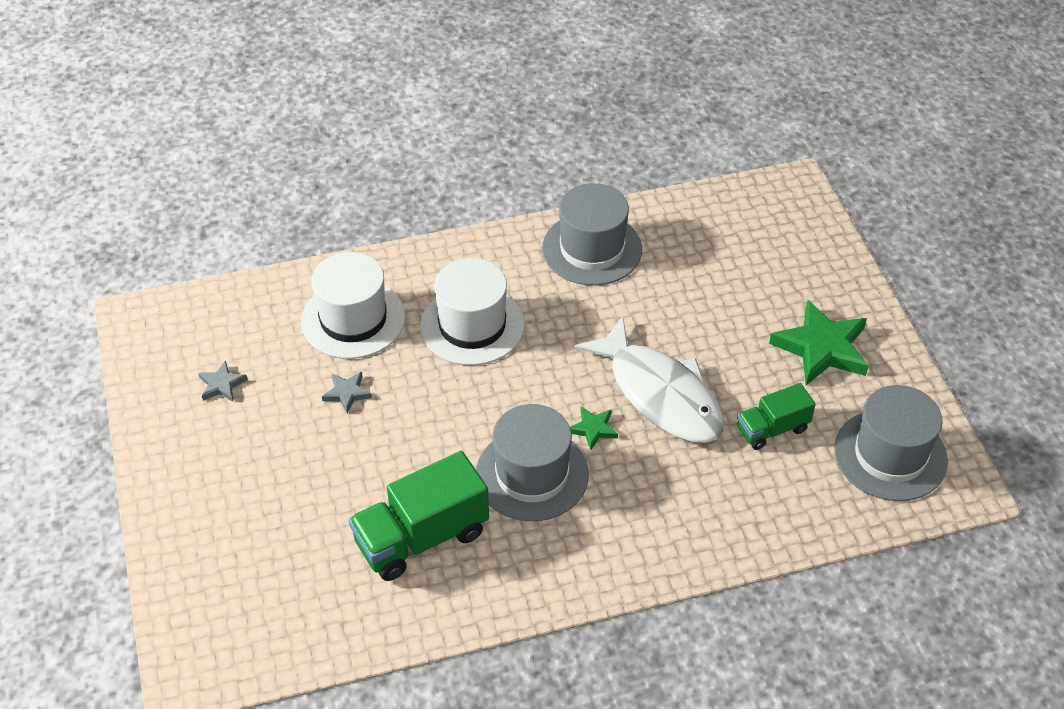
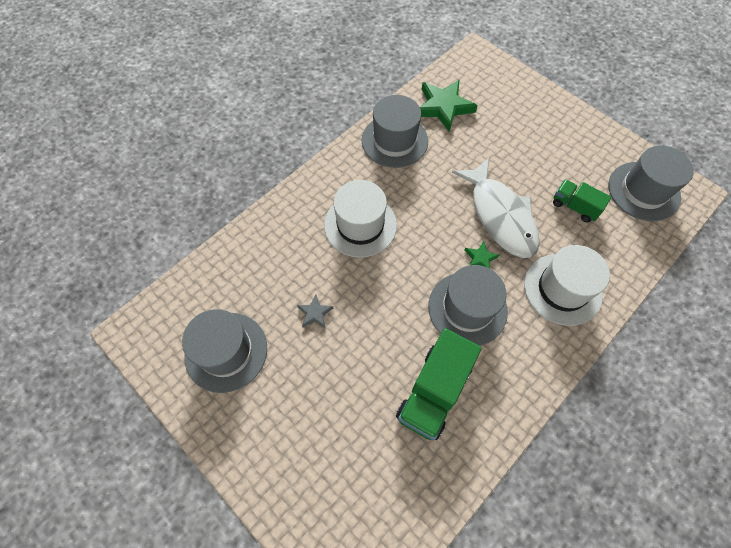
camera: 30 degrees left, 15 degrees up
grey star [198,360,248,402] -> grey hat [182,309,267,393]
white hat [301,252,405,359] -> white hat moved to [524,245,610,326]
white fish [574,316,724,443] -> white fish turned 45 degrees clockwise [452,158,540,258]
green truck [737,383,816,450] -> green truck turned 90 degrees clockwise [553,180,611,223]
green star [769,300,869,385] -> green star moved to [420,79,478,132]

